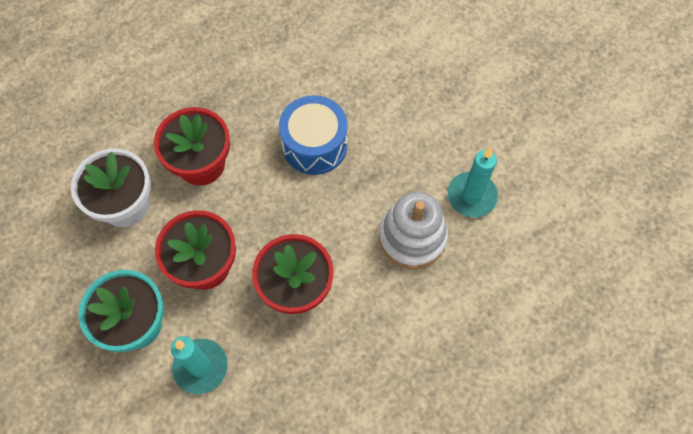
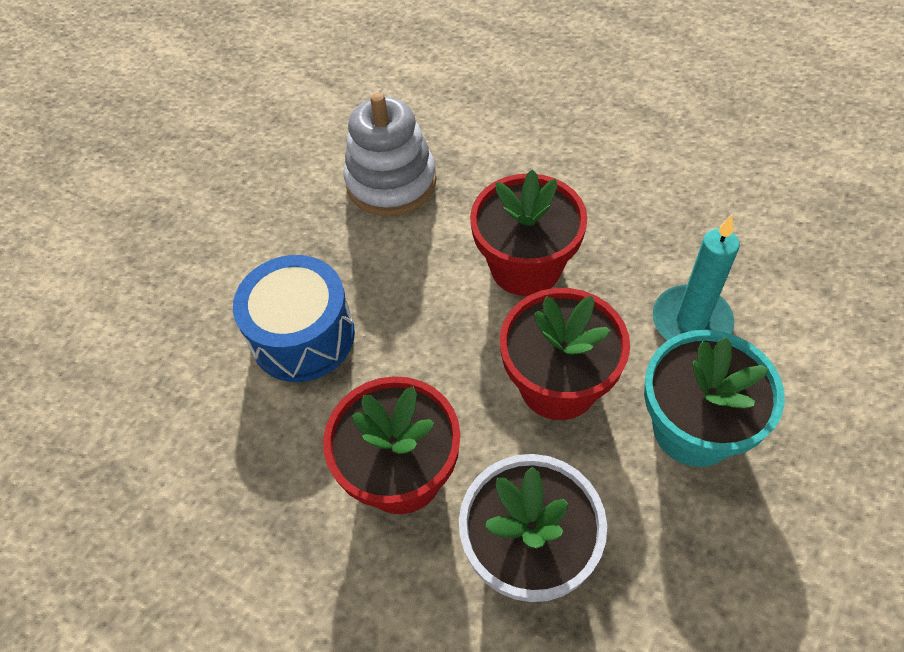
camera: 110 degrees left, 10 degrees down
turquoise candle [447,147,498,217] -> none

